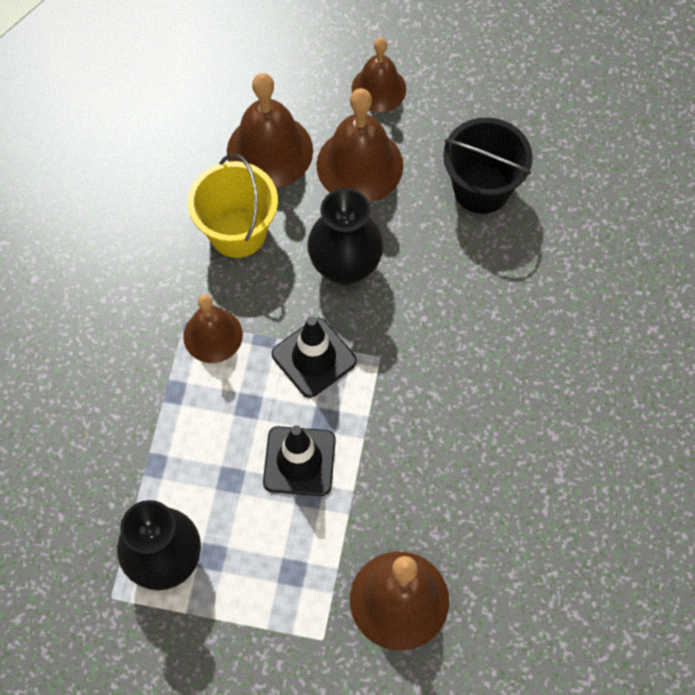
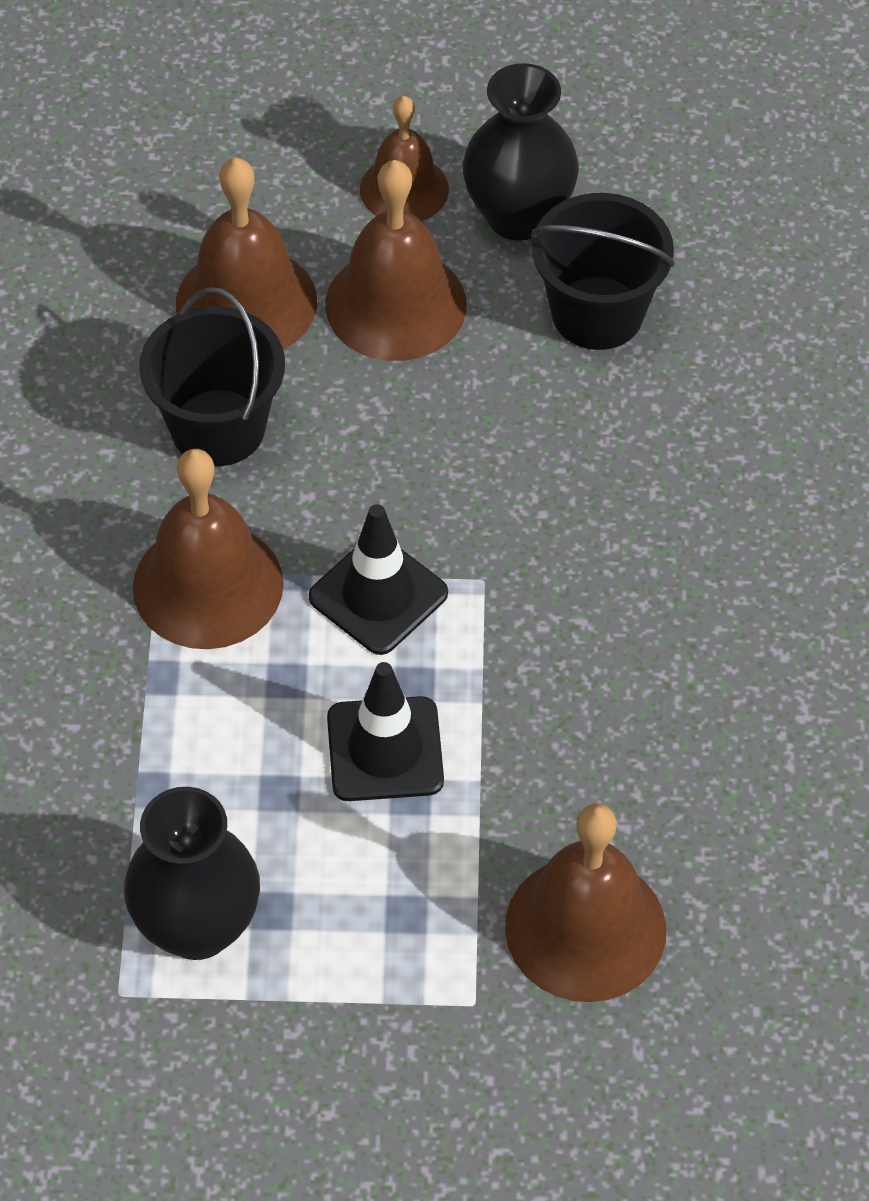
camera: 10 degrees left, 10 degrees down
brown bell [183,295,243,363] -> brown bell [133,449,284,649], size x1.55
yellow bucket [188,154,278,258] -> black bucket [139,287,285,466]
black vase [307,188,384,285] -> black vase moved to [463,63,579,240]

